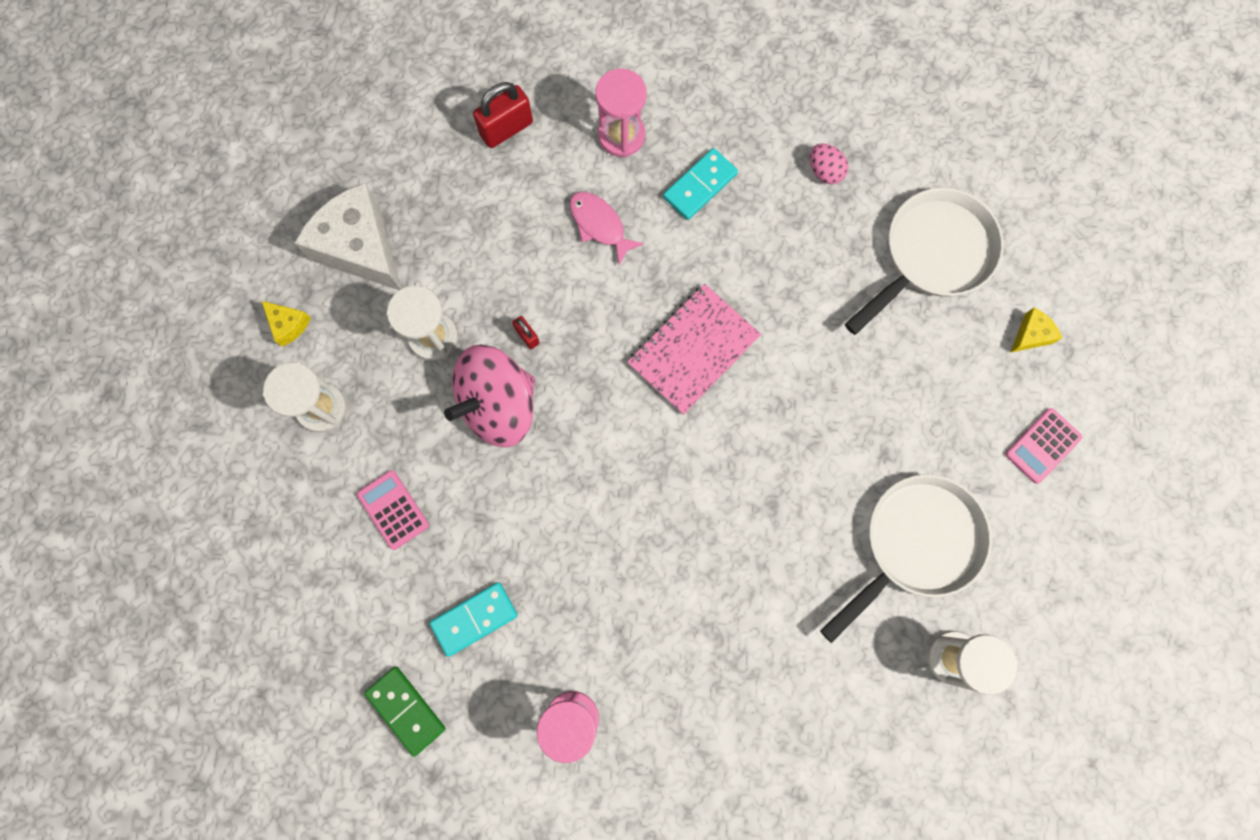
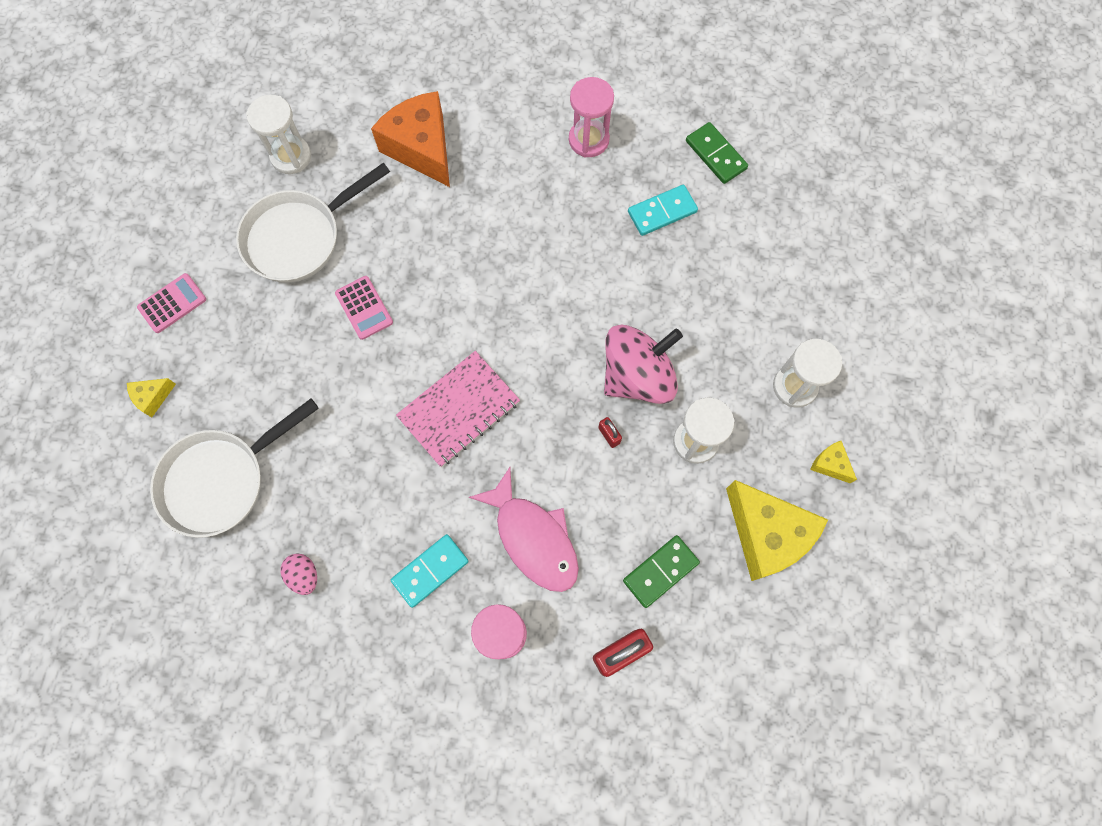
camera: 175 degrees left, 5 degrees down
white cheese [294,183,401,290] -> yellow cheese [726,480,828,581]
pink calculator [357,470,429,550] -> pink calculator moved to [335,276,393,340]
pink fish [570,192,644,265] -> pink fish [469,467,579,592], size x1.59
none -> orange cheese [371,91,450,187]
none -> green domino [623,535,700,608]

